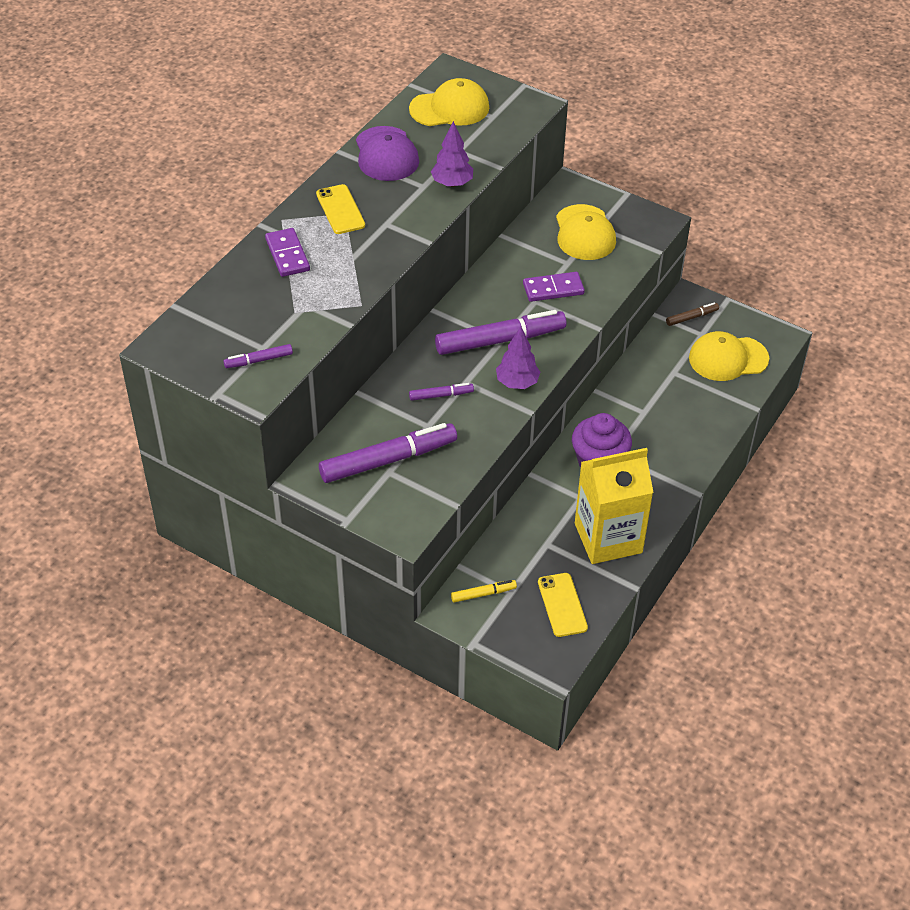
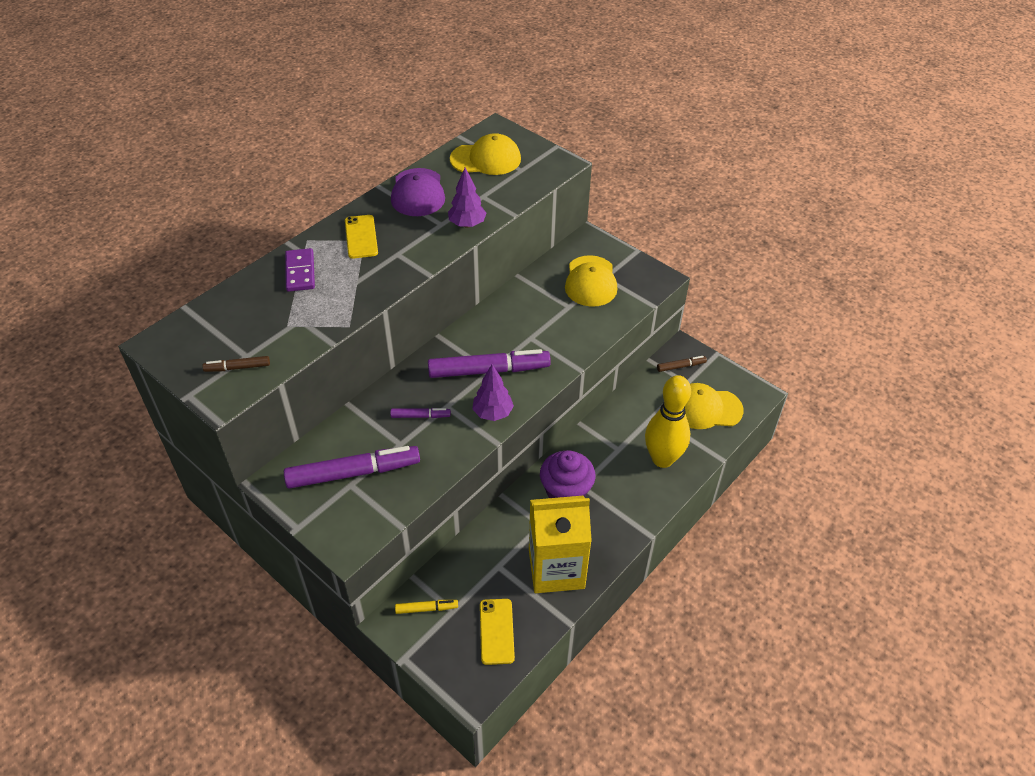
camera: 10 degrees right, 0 degrees up
purple marker [224,344,293,368] -> brown marker [202,356,270,372]
purple domino [523,272,585,302] -> none
none -> yellow bowling pin [645,375,691,468]

